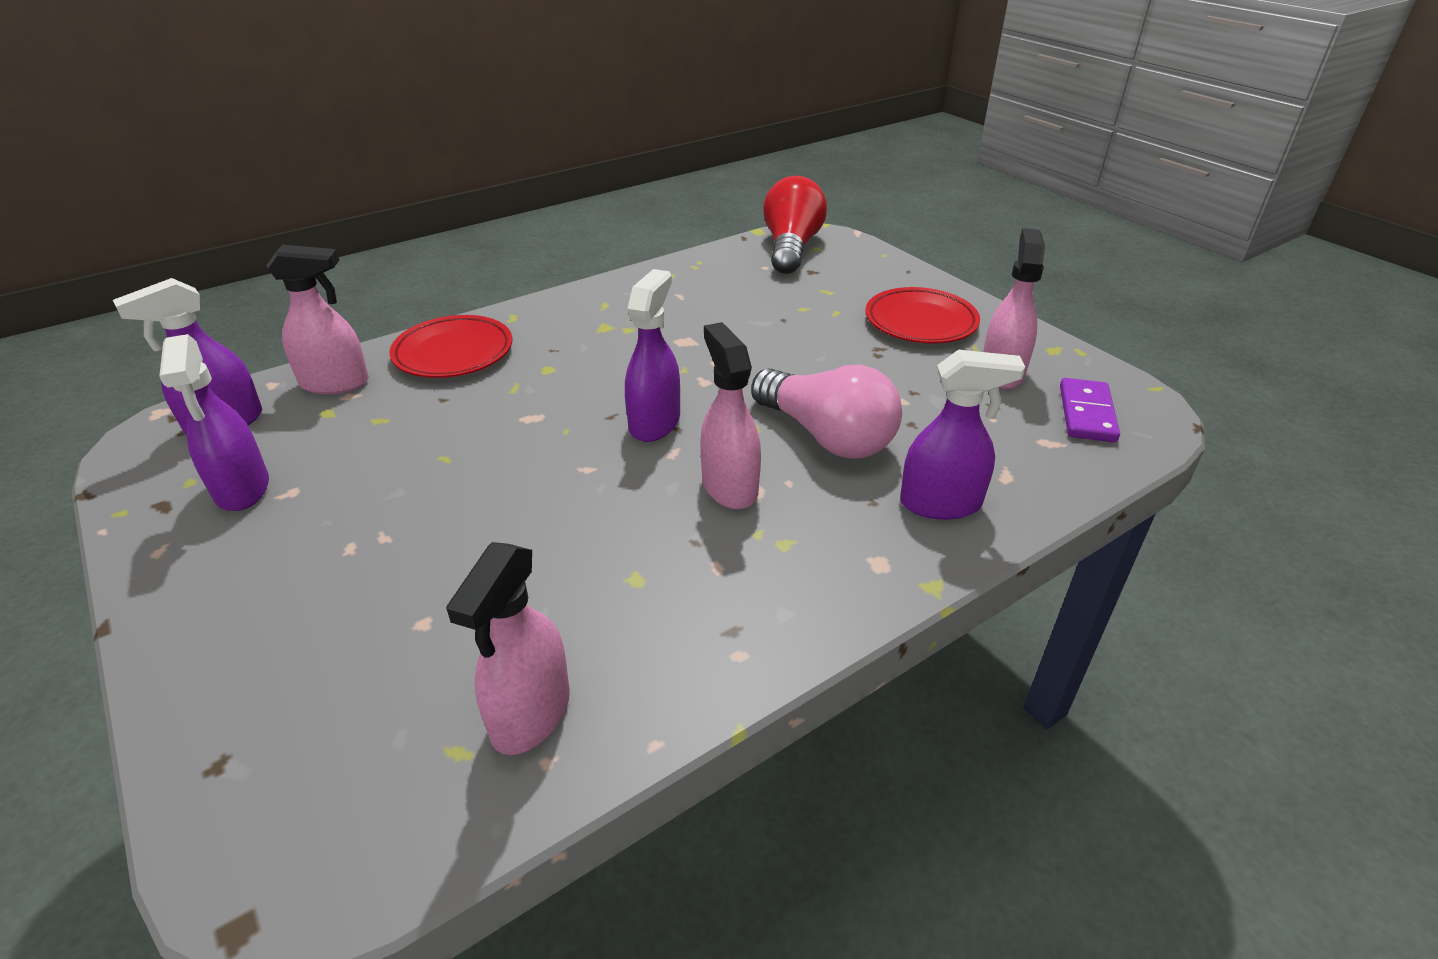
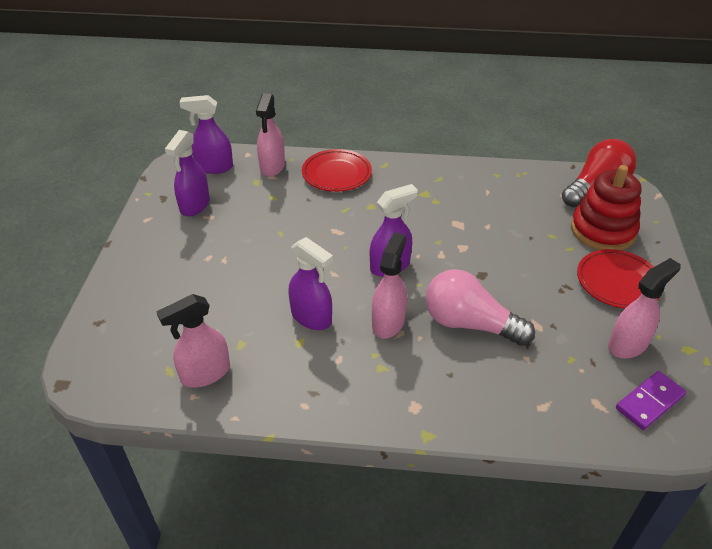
camera: 40 degrees right, 5 degrees up
pink spray bottle [266,245,369,394] -> pink spray bottle turned 60 degrees clockwise [256,93,285,176]
pink light bulb [751,365,902,459] -> pink light bulb turned 120 degrees clockwise [426,269,535,346]
purple spray bottle [900,350,1025,520] -> purple spray bottle moved to [289,237,333,330]
none -> red stacking toy [571,165,642,250]

